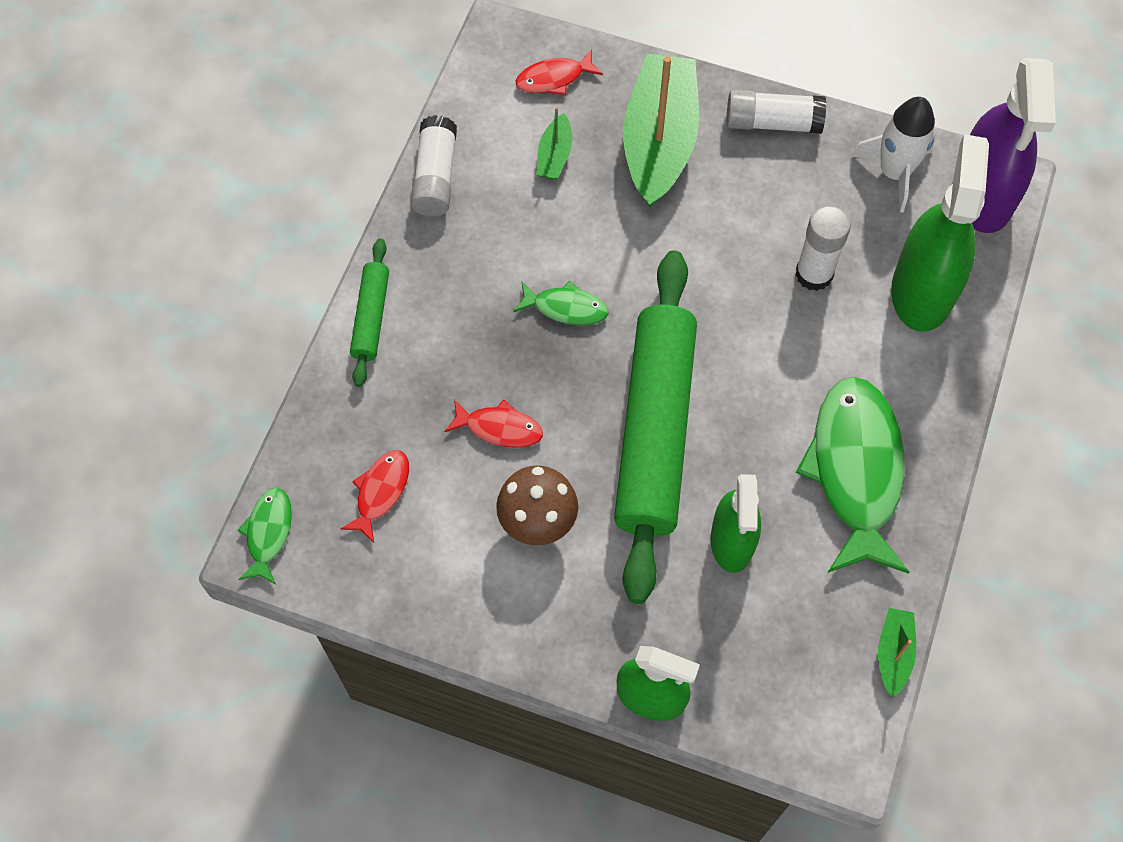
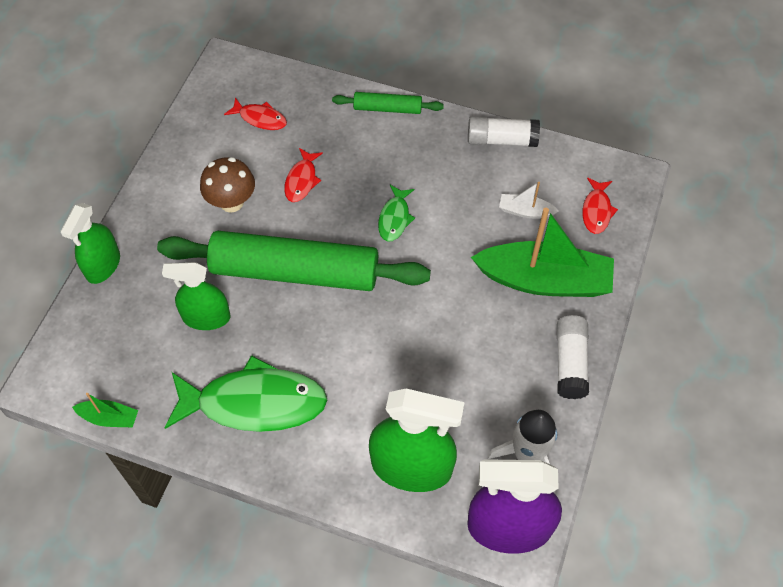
camera: 90 degrees right, 5 degrees down
green fish [237,488,292,584] -> none
red fish [516,49,603,95] -> red fish turned 150 degrees counterclockwise [583,178,618,234]
green boat [536,107,572,180] -> white boat [499,182,559,219]
white glue stick [795,206,851,291] -> none

